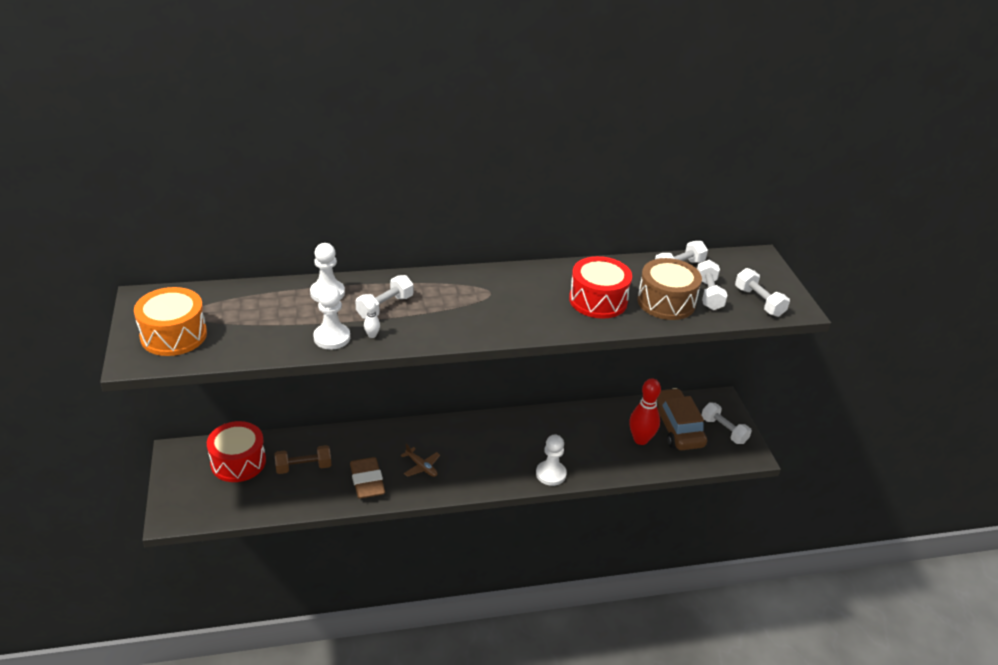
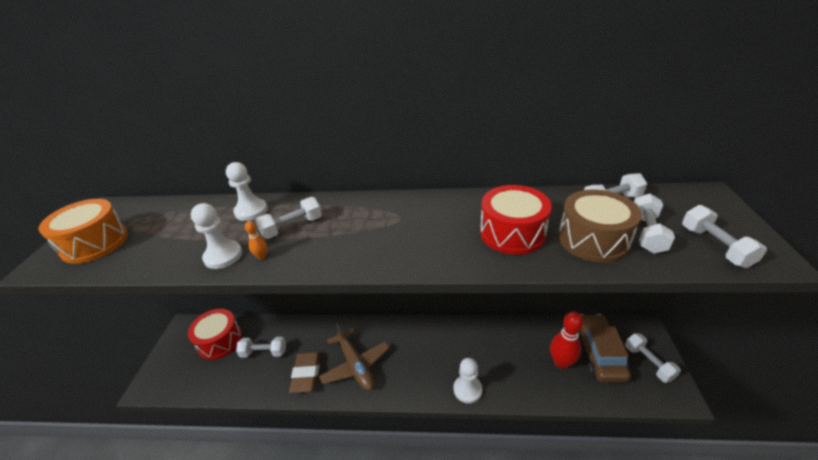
camera: 20 degrees right, 0 degrees up
brown dumbbell [275,445,331,474] -> white dumbbell [236,337,286,358]
white bowling pin [364,301,380,338] -> orange bowling pin [245,221,267,259]
brown plane [401,443,440,477] -> brown plane [319,323,390,390], size x1.92

